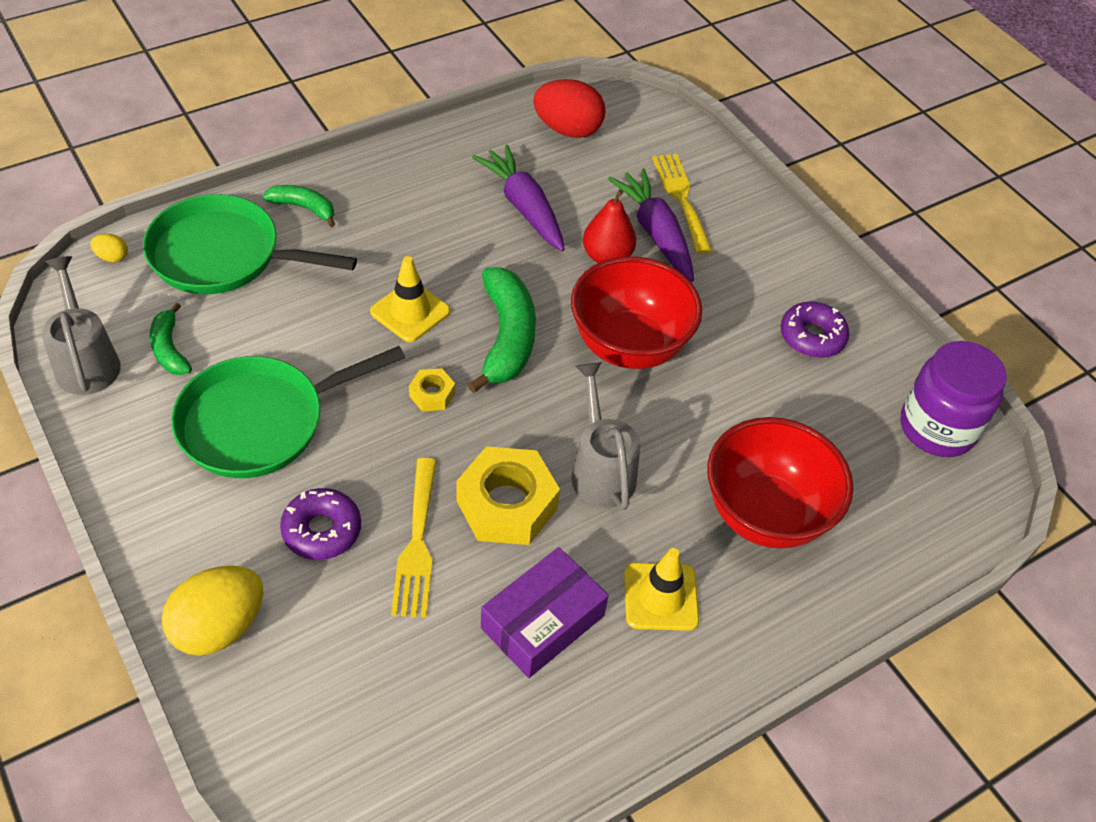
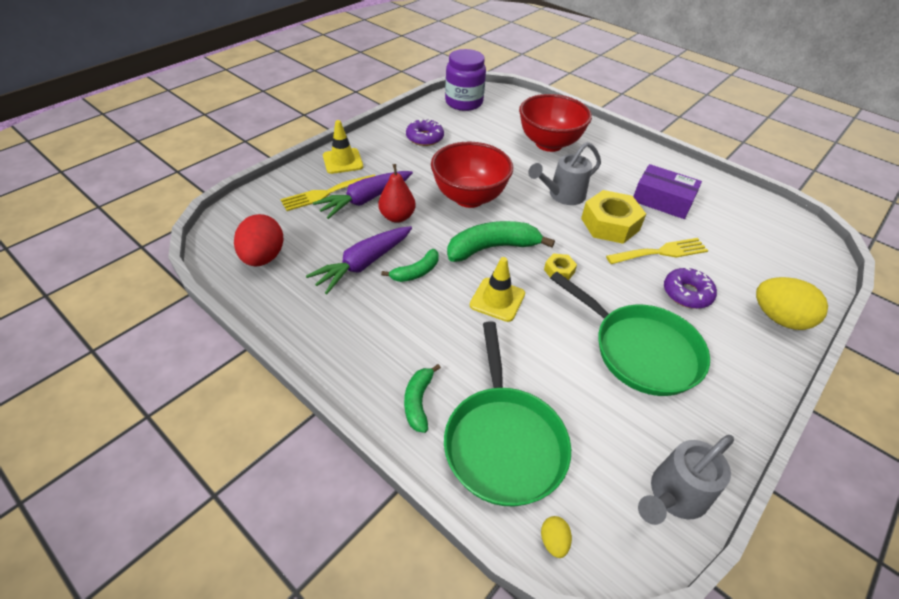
camera: 105 degrees left, 5 degrees down
green banana [150,302,192,375] -> green banana moved to [381,249,439,282]
yellow traffic cone [624,548,699,631] -> yellow traffic cone moved to [323,120,363,174]

